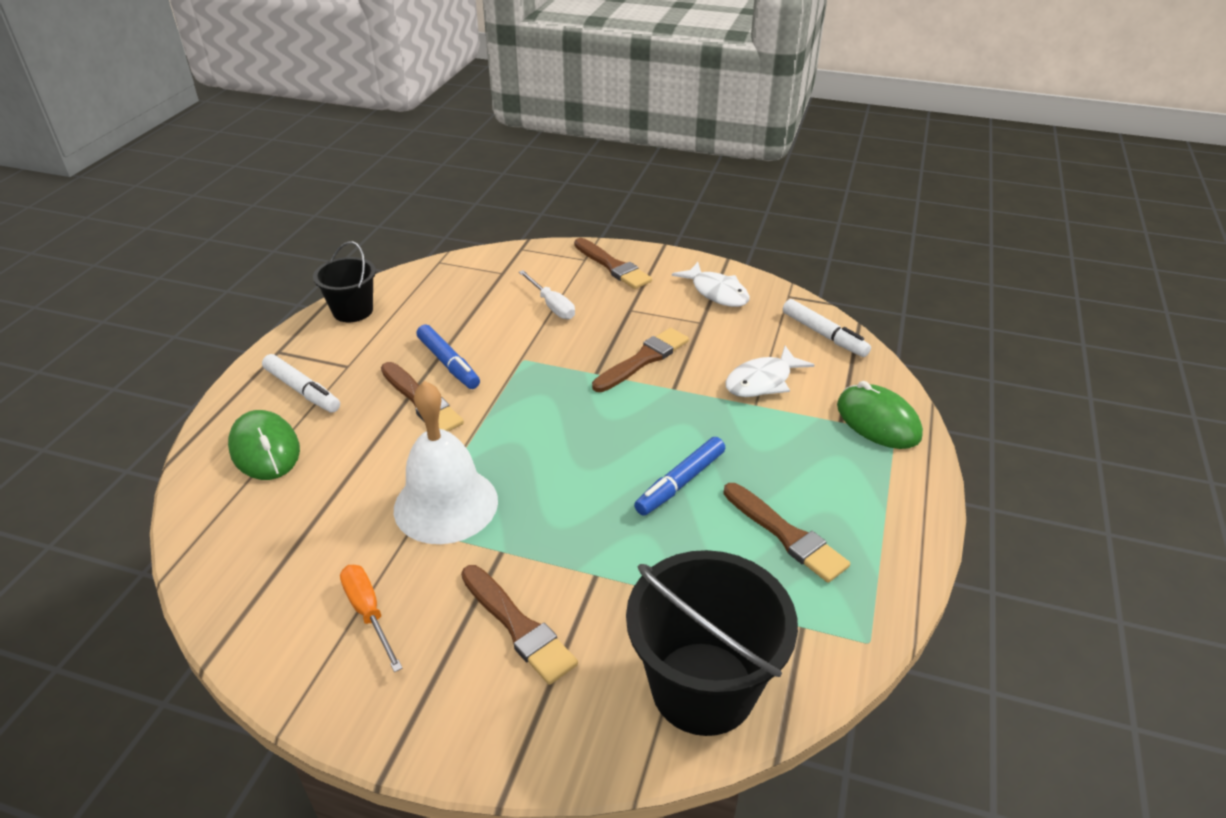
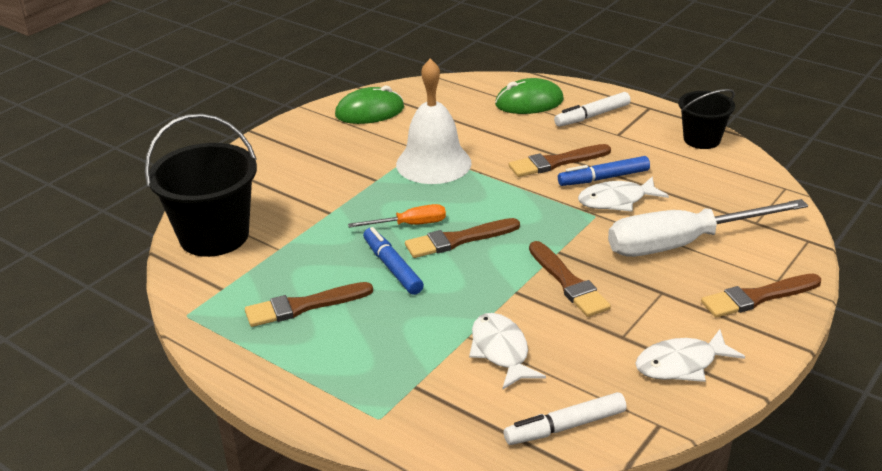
camera: 110 degrees right, 5 degrees down
orange screwdriver [340,565,403,672] -> orange screwdriver moved to [348,204,446,228]
brown brush [461,565,578,685] -> brown brush moved to [405,218,520,258]
white screwdriver [519,270,575,319] -> white screwdriver [608,199,808,257], size x2.08
green mouse [837,381,923,449] -> green mouse moved to [335,86,404,124]
none -> white fish [578,177,669,212]

